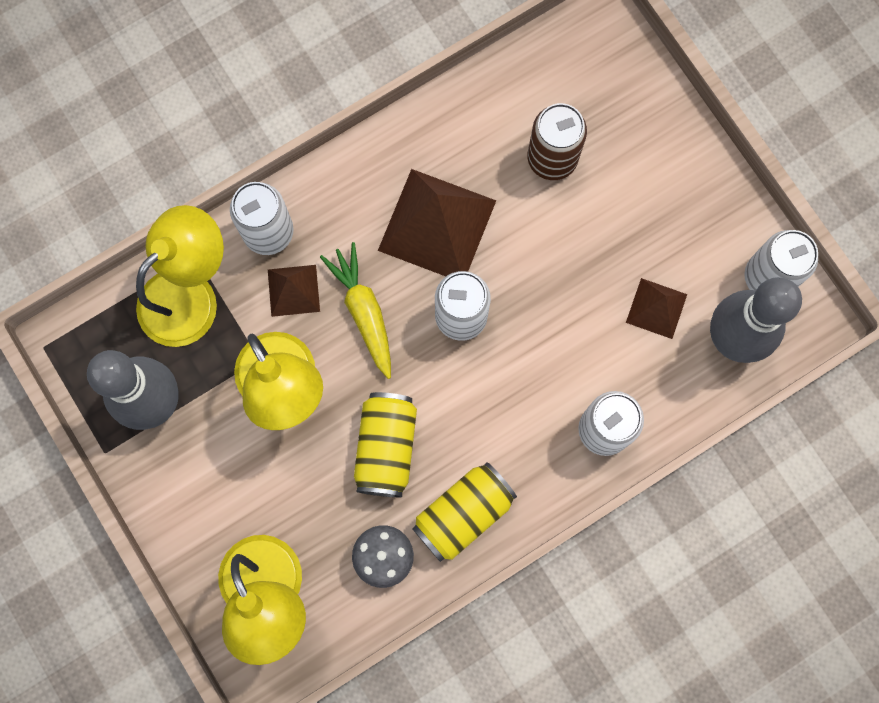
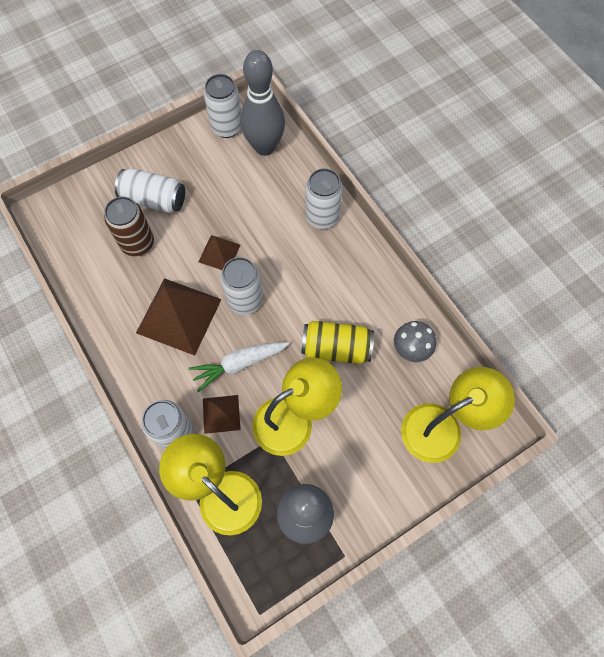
camera: 90 degrees left, 10 degrees down
yellow carrot [320,242,391,379] -> white carrot [189,342,289,392]
yellow can [412,462,517,562] -> none
brown pyramid [626,278,687,339] -> brown pyramid moved to [198,235,241,270]
none -> white can [115,168,185,213]

